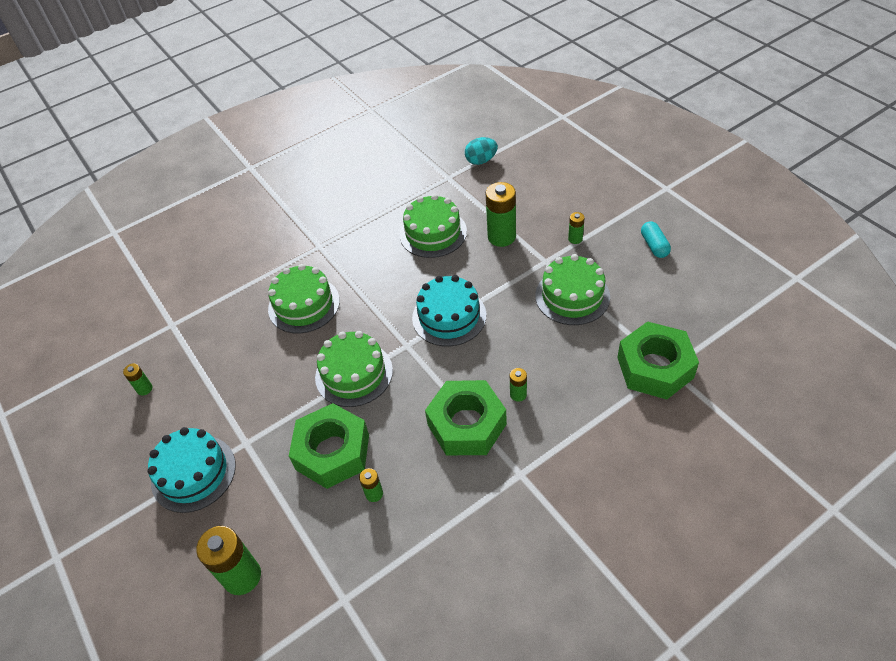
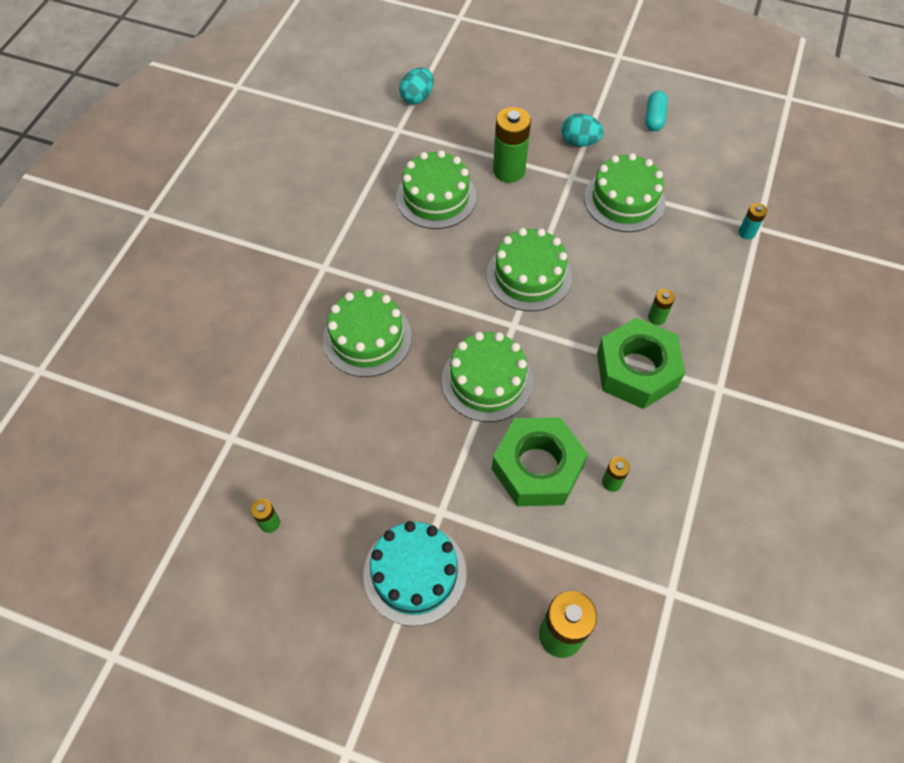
camera: 40 degrees left, 10 degrees up
turquoise cake [412,275,486,346] -> green cake [487,228,572,311]
green battery [568,212,585,244] -> turquoise egg [561,114,604,147]
green nut [617,321,699,400] -> turquoise battery [739,203,767,240]
turquoise capsule [641,221,671,258] -> turquoise capsule turned 60 degrees clockwise [645,91,668,131]

